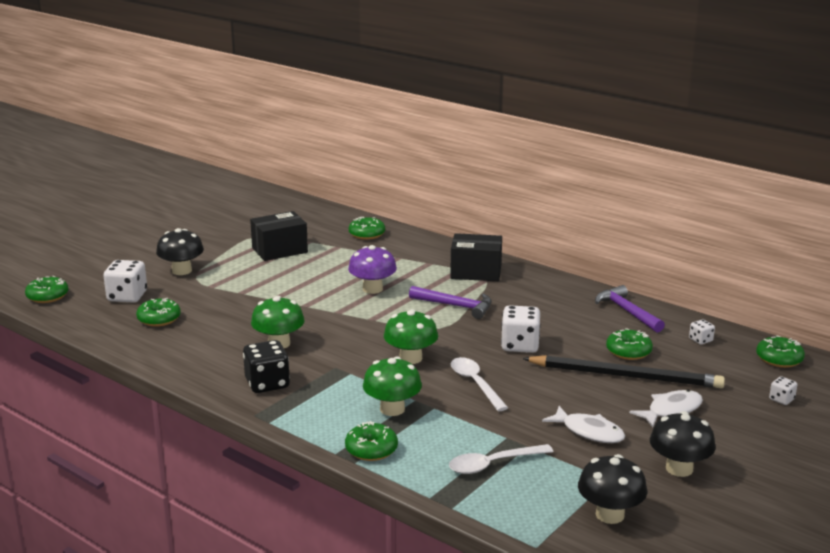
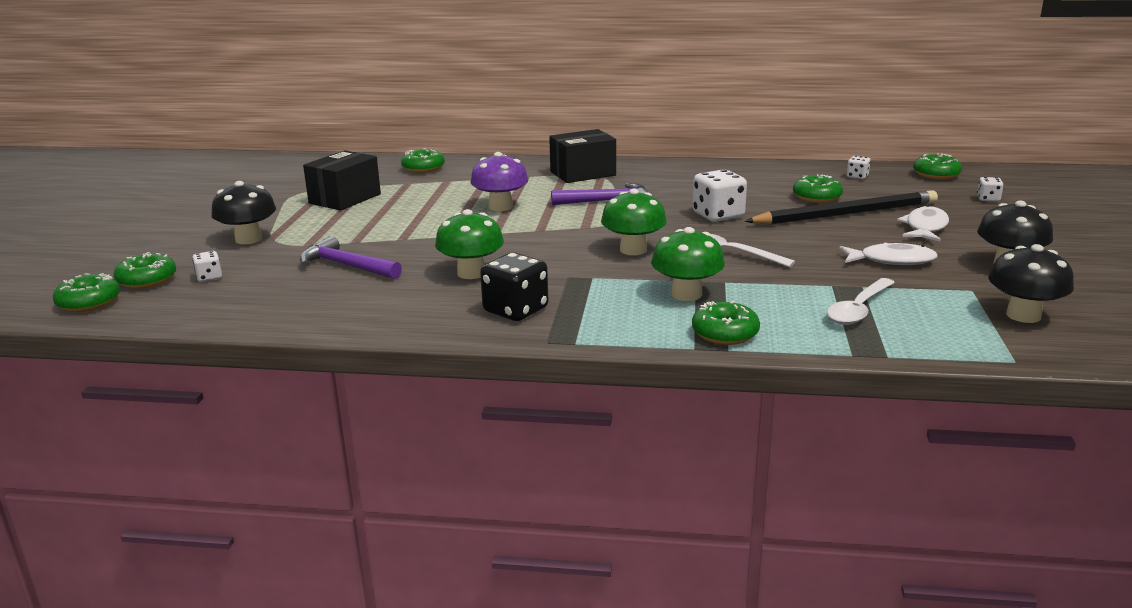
camera: 30 degrees left, 0 degrees up
white dice [103,260,147,303] -> white dice [192,251,222,282], size x0.51
green donut [136,298,181,327] -> green donut moved to [114,252,176,289]
purple hammer [595,285,665,333] -> purple hammer moved to [300,236,402,279]

